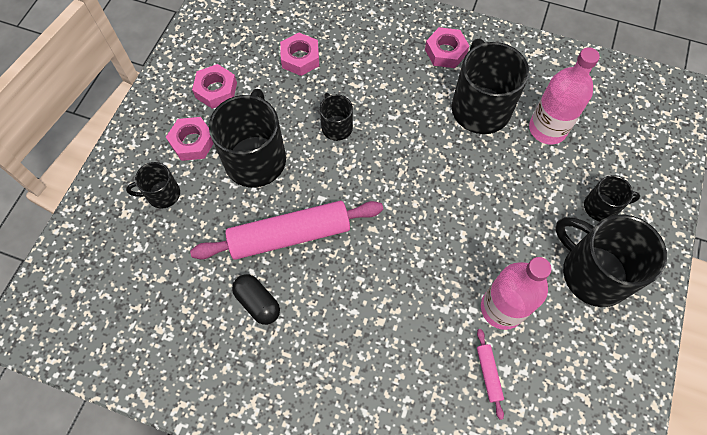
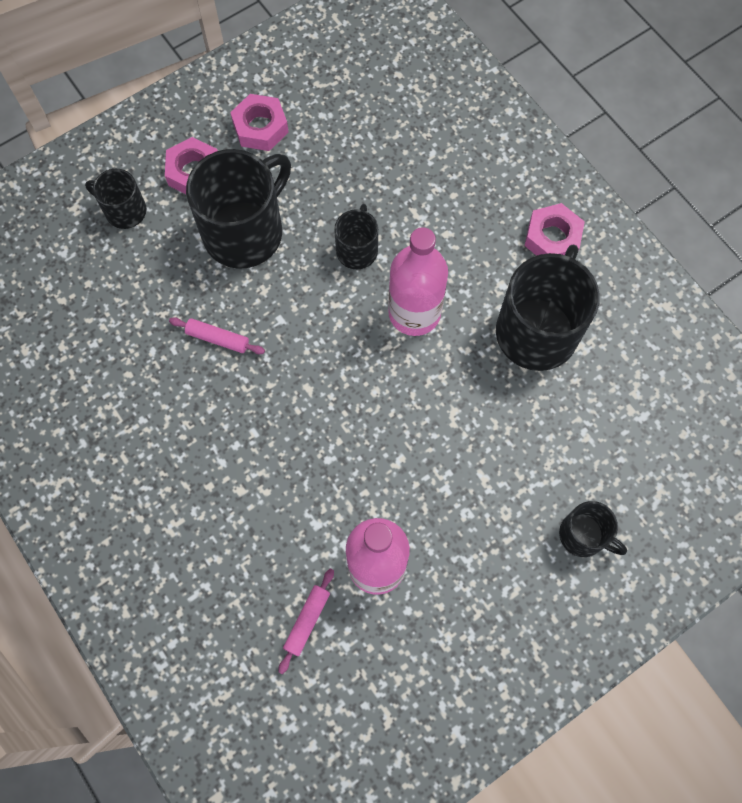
camera: 35 degrees right, 5 degrees up
pink rolling pin [190,201,383,260] -> pink rolling pin [169,317,265,354], size x0.42
black capsule [232,274,280,325] -> none
pink nut [280,32,319,76] -> none
pink bottle [529,47,600,144] -> pink bottle moved to [388,227,448,336]
black mug [556,214,667,307] -> none

